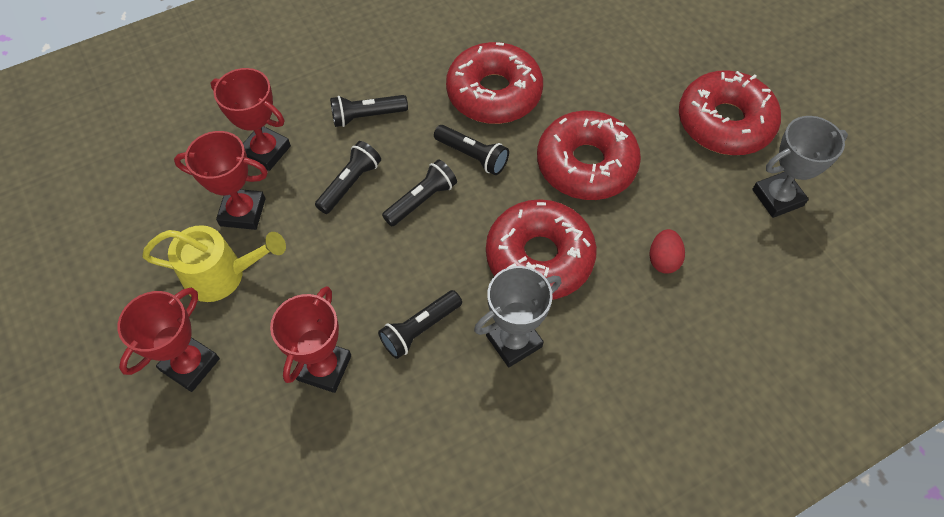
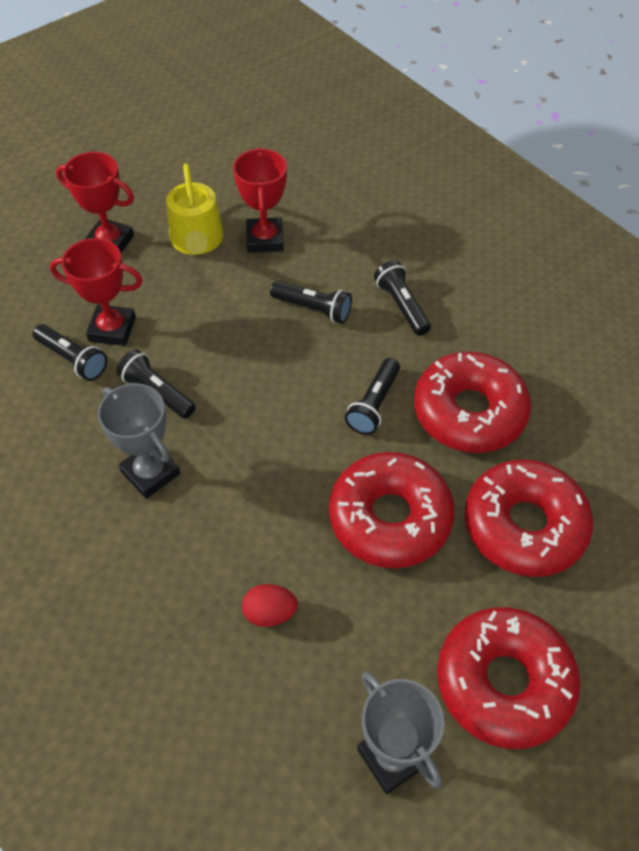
camera: 80 degrees right, 5 degrees down
red trophy [211,68,291,171] -> none
black flashlight [382,159,457,226] -> black flashlight moved to [33,324,107,381]
red donut [486,199,597,300] -> red donut moved to [465,459,593,577]

